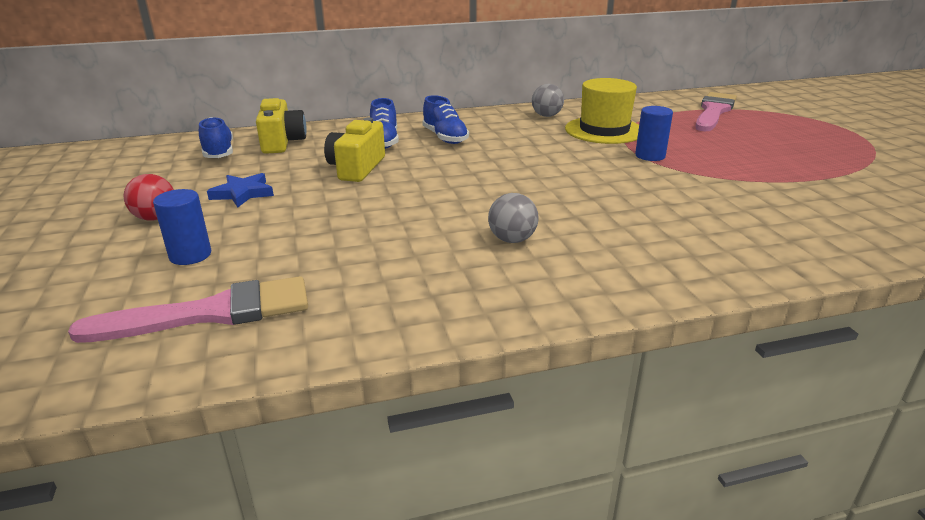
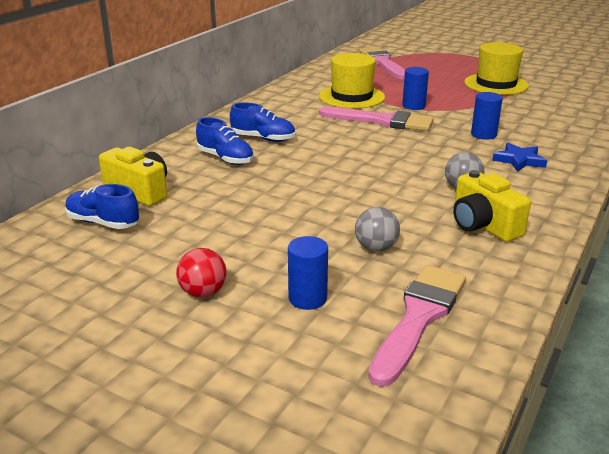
camera: 45 degrees left, 0 degrees up
blue star [207,173,274,208] -> blue star moved to [492,143,547,172]
yellow camera [324,118,385,182] -> yellow camera moved to [453,170,531,242]
grey ball [532,84,564,117] -> grey ball moved to [355,207,400,252]
none -> pink brush [319,106,434,131]
none -> yellow hat [464,42,529,95]
none -> blue cylinder [471,92,503,140]

